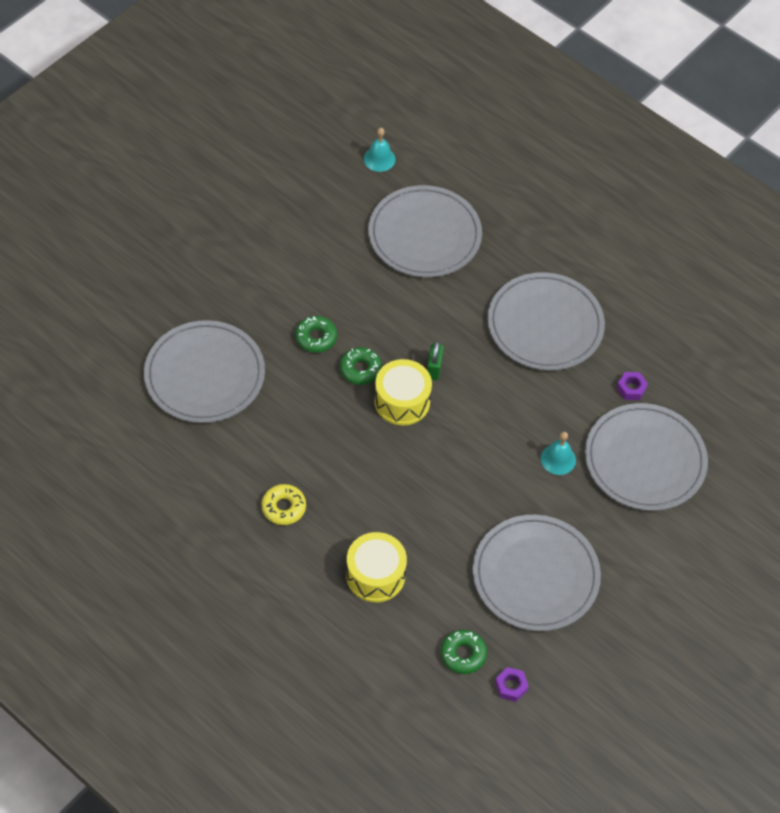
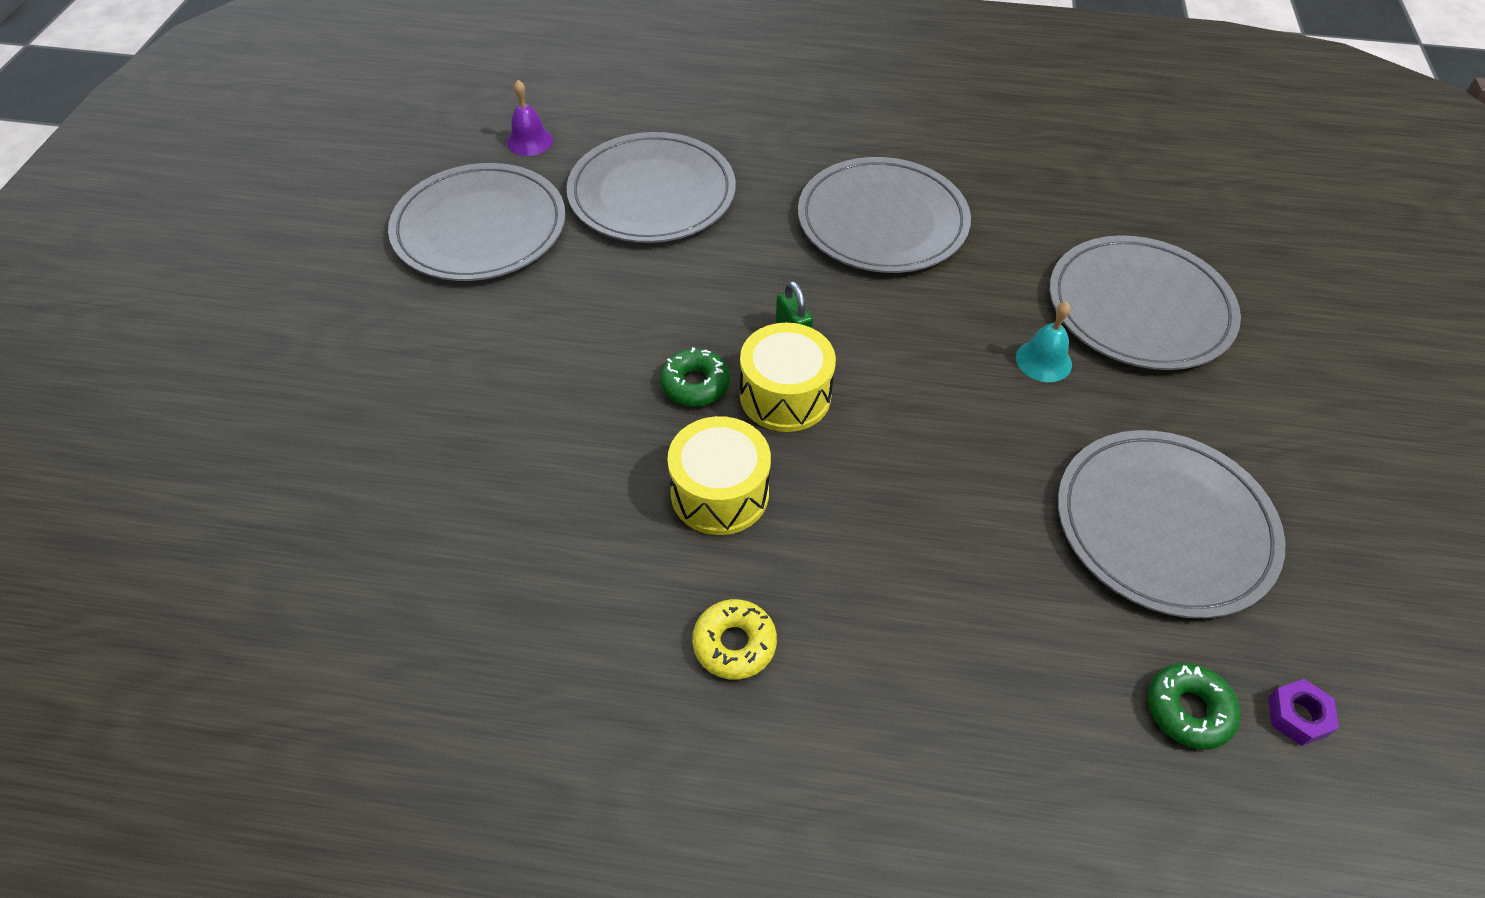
camera: 30 degrees left, 5 degrees down
grey plate [144,320,265,423] -> grey plate moved to [388,163,566,281]
green donut [295,316,337,353] -> none
yellow drum [346,532,407,602] -> yellow drum moved to [668,416,771,535]
turquoise bell [364,128,396,172] -> purple bell [507,80,553,156]
purple nut [616,372,648,400] -> none

